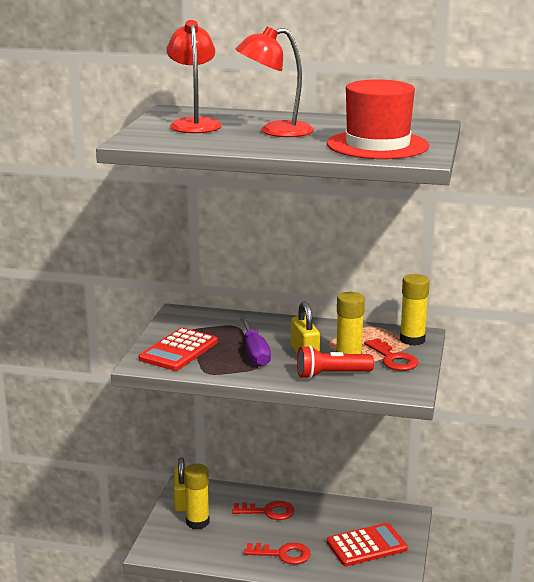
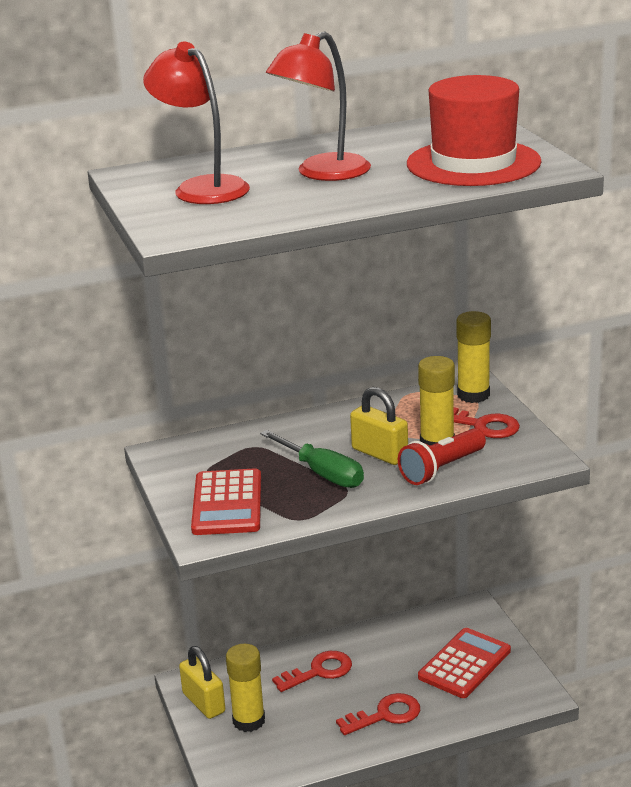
camera: 30 degrees left, 5 degrees up
purple screwdriver [240,316,271,367] -> green screwdriver [260,430,364,488]

